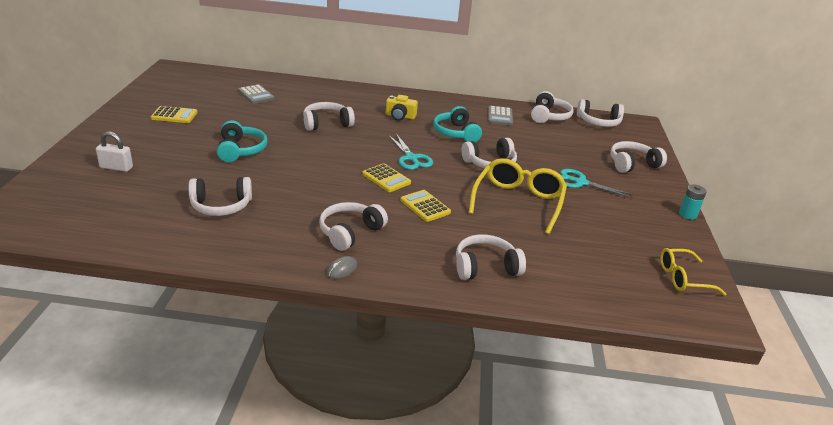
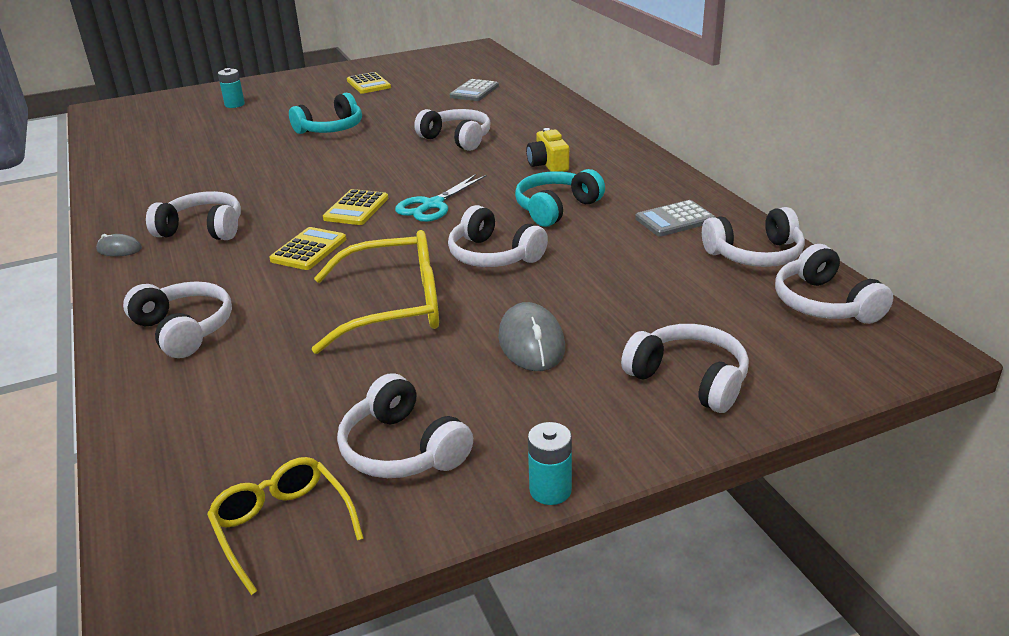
camera: 65 degrees right, 0 degrees up
white padlock [96,132,133,172] -> turquoise battery [218,68,245,108]
white headphones [188,177,252,216] -> white headphones moved to [337,373,473,478]
turquoise scissors [560,169,634,198] -> grey mouse [498,302,565,371]

